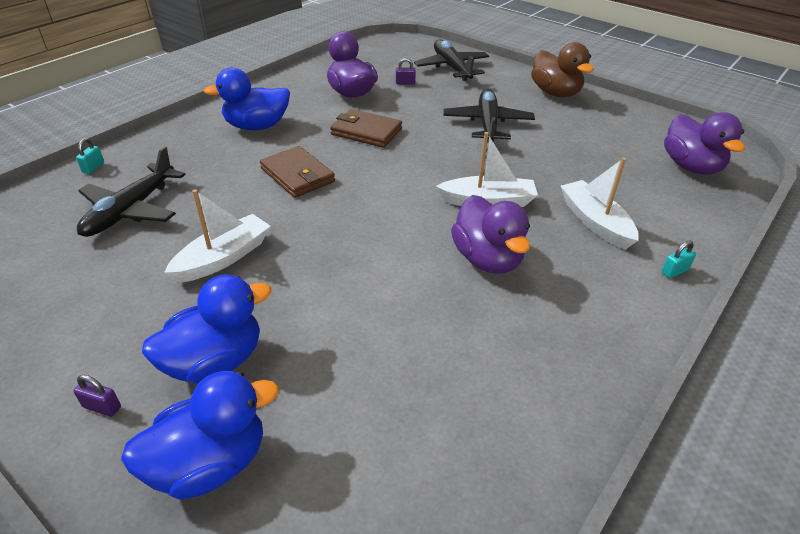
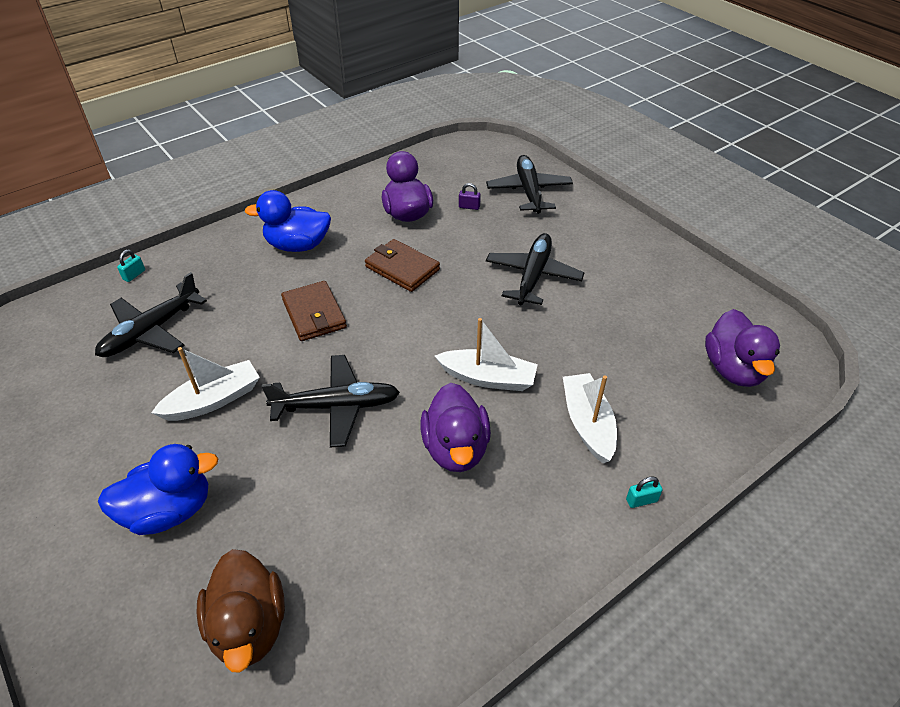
camera: 15 degrees right, 5 degrees up
purple padlock [73,375,121,417] -> none
blue duck [121,371,279,500] -> none
brown duck [531,42,594,97] -> brown duck moved to [197,549,285,673]
none -> black plane [262,355,400,448]

